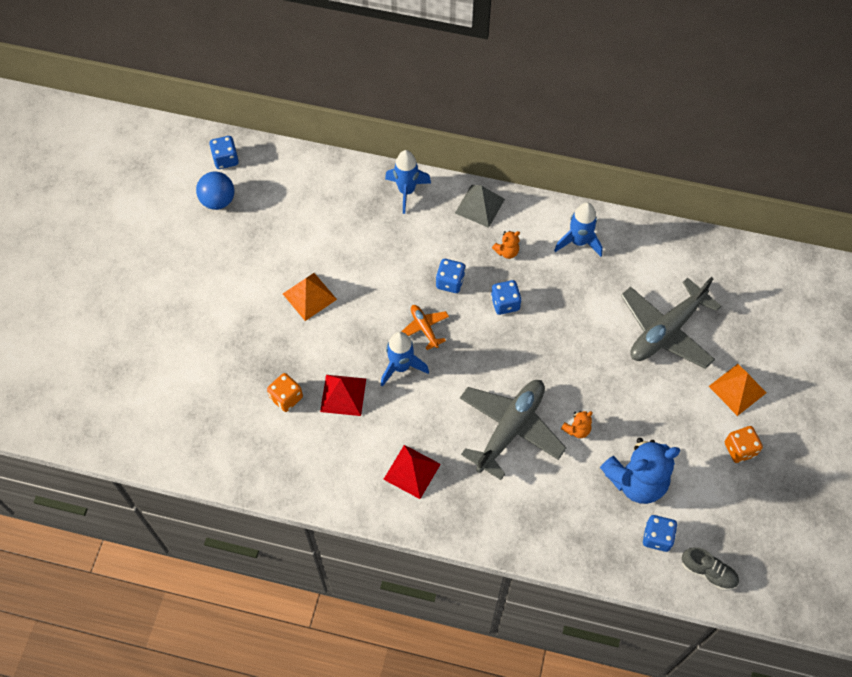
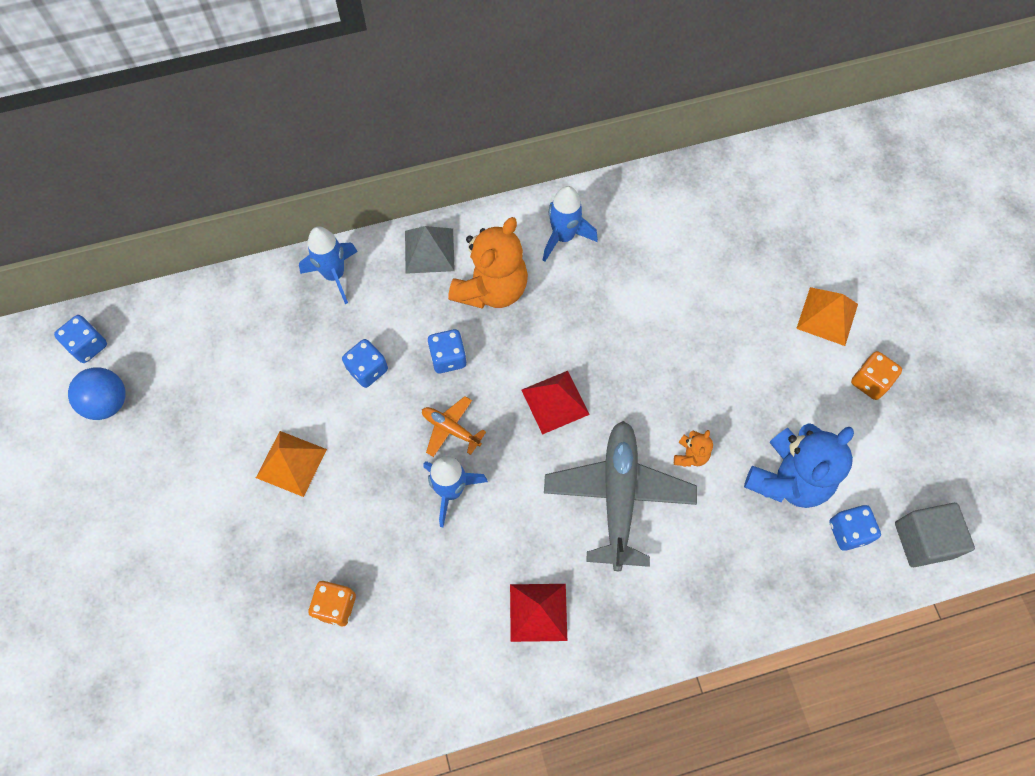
camera: 30 degrees left, 5 degrees up
red pyramid [320,375,366,416] -> red pyramid moved to [522,371,590,435]
blue dice [491,280,522,315] -> blue dice moved to [342,339,388,388]
orange teddy bear [492,231,520,259] -> orange teddy bear [448,217,528,309], size x2.28
grey plane [621,277,721,369] -> none
grey shoe [682,547,739,591] -> grey cube [895,503,975,567]

